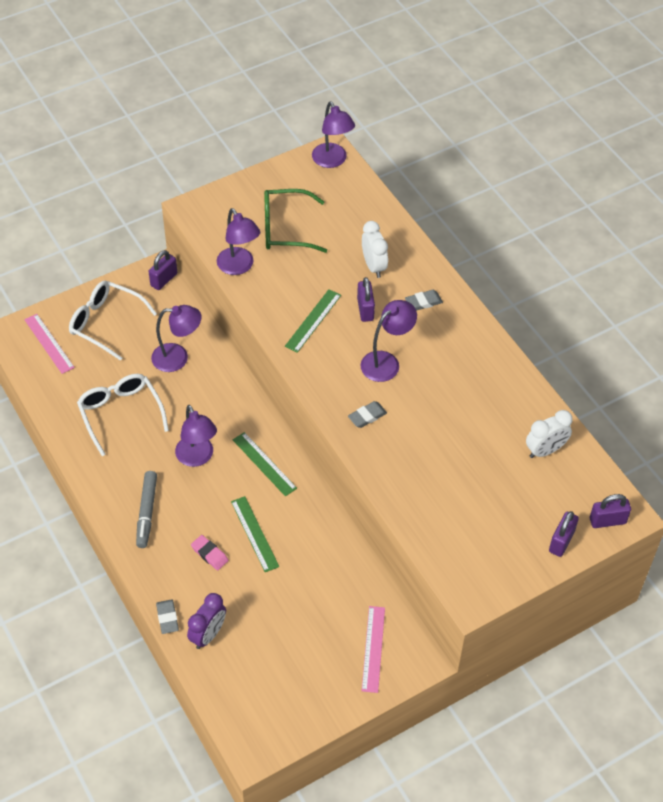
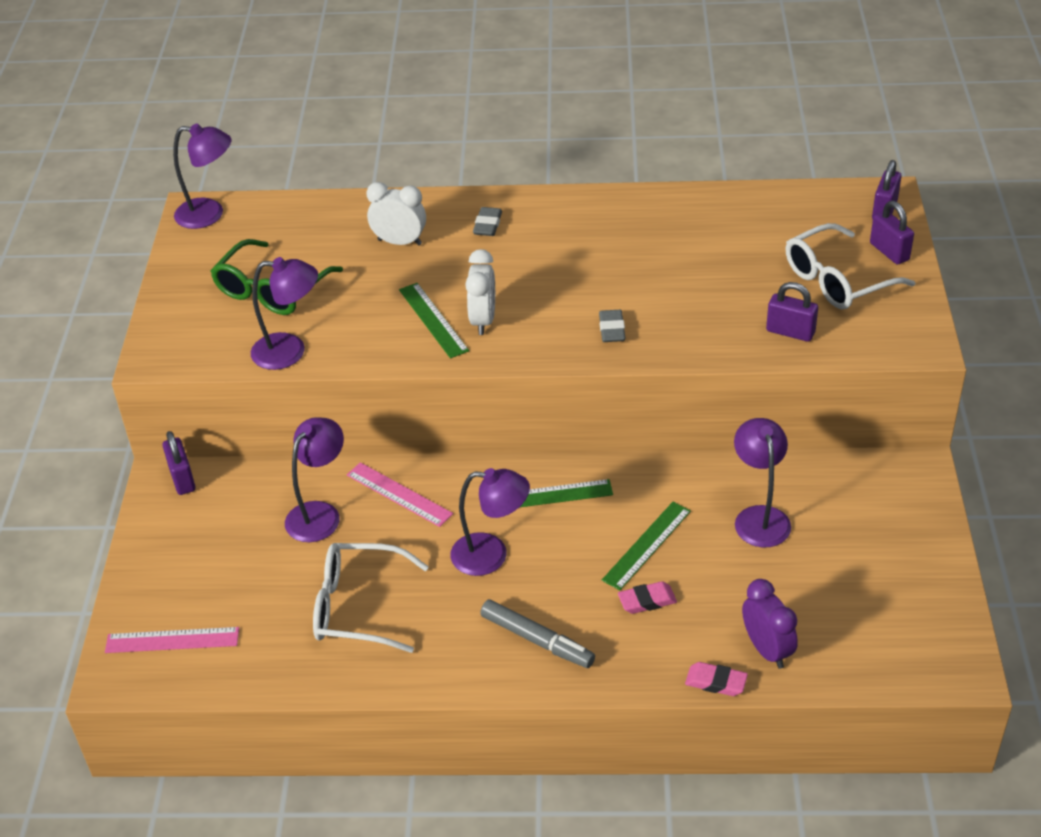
camera: 55 degrees left, 10 degrees down
white glasses [69,281,157,361] -> white glasses moved to [786,223,915,309]
grey eraser [156,599,179,634] -> pink eraser [685,662,748,696]
green ruler [231,496,279,572] -> green ruler turned 60 degrees counterclockwise [602,502,691,590]
purple padlock [357,277,375,322] -> purple padlock moved to [766,282,818,342]
purple lamp [360,300,417,382] -> purple lamp moved to [734,418,791,547]
pink ruler [362,606,385,693] -> pink ruler moved to [347,462,453,527]
white clock [526,410,573,458] -> white clock moved to [465,249,495,335]

